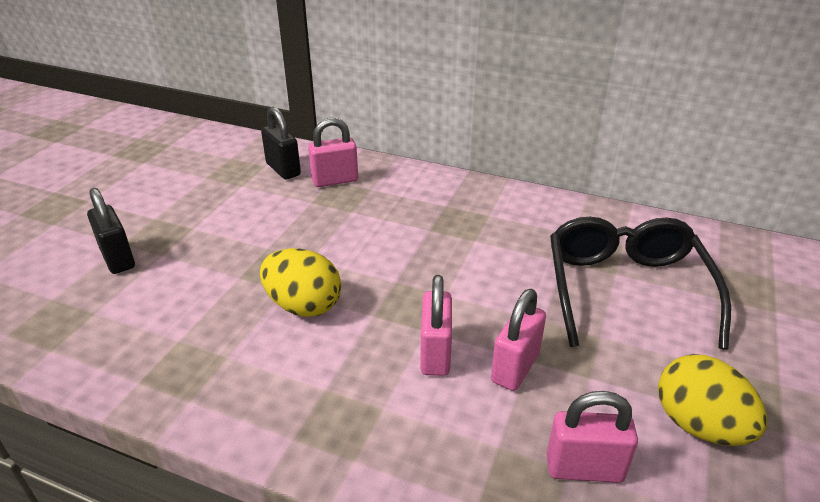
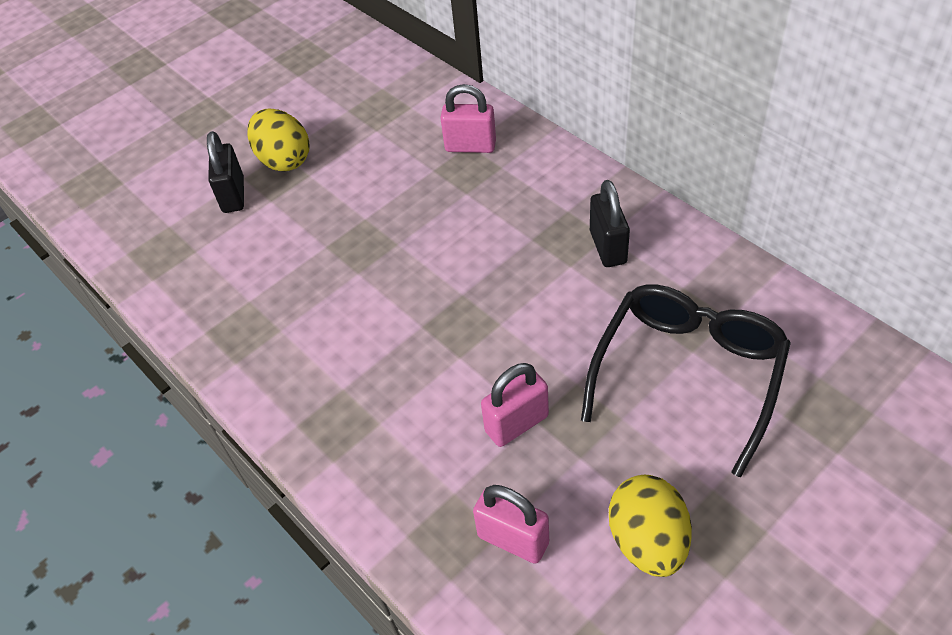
camera: 30 degrees right, 15 degrees up
yellow egg [260,248,341,317] -> yellow egg moved to [247,109,310,172]
black padlock [261,107,301,179] -> black padlock moved to [590,180,630,267]
pink padlock [420,275,452,376] -> none

